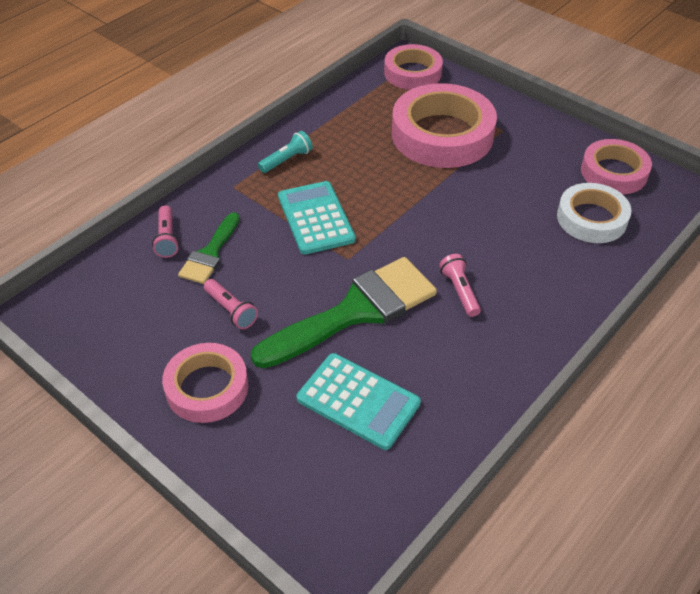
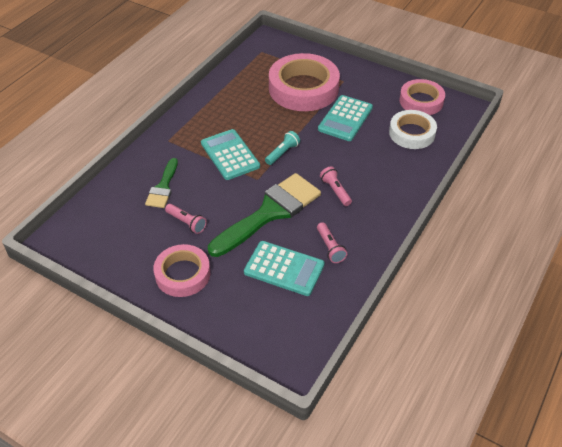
camera: 10 degrees left, 0 degrees up
pink flashlight [152,205,179,258] -> pink flashlight moved to [317,222,347,263]
turquoise flashlight [258,131,313,173] -> turquoise flashlight moved to [265,131,300,165]
pink tape [384,44,443,90] -> none
none -> turquoise calculator [318,95,373,141]

